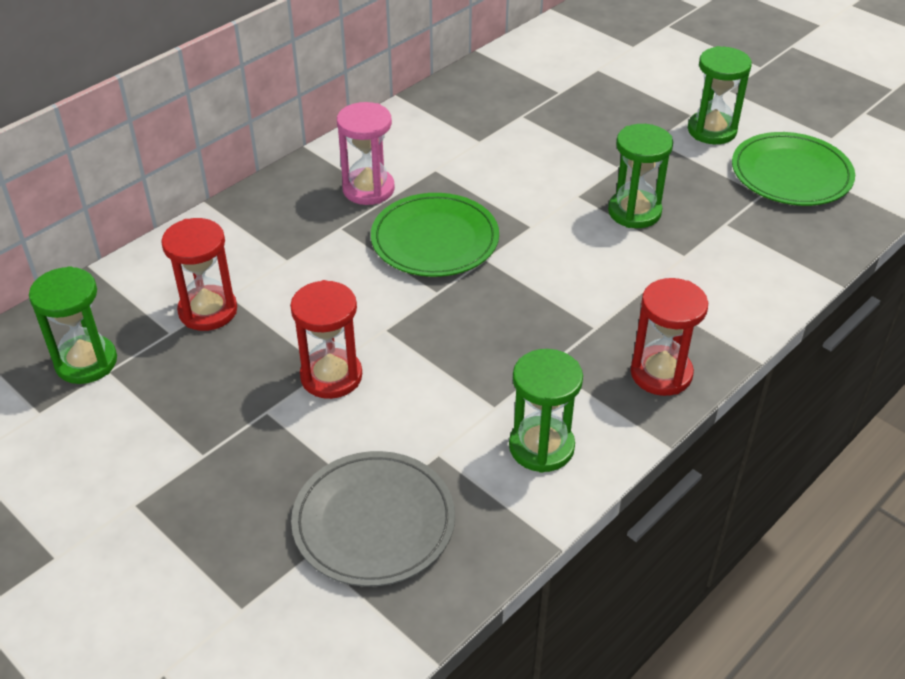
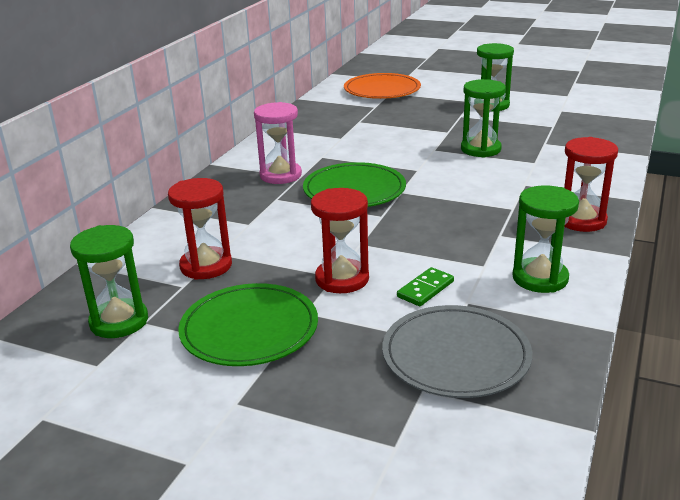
camera: 20 degrees left, 15 degrees down
green plate [732,132,855,206] -> green plate moved to [178,283,318,366]
none -> orange plate [344,73,421,99]
none -> green domino [397,267,454,306]

